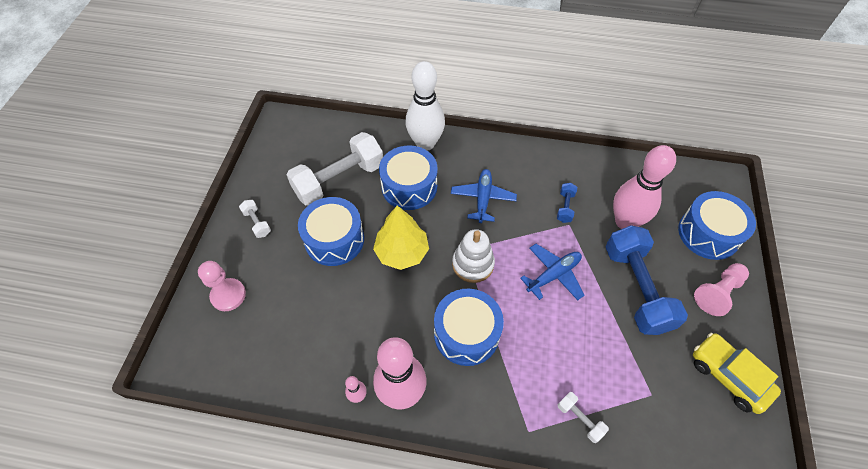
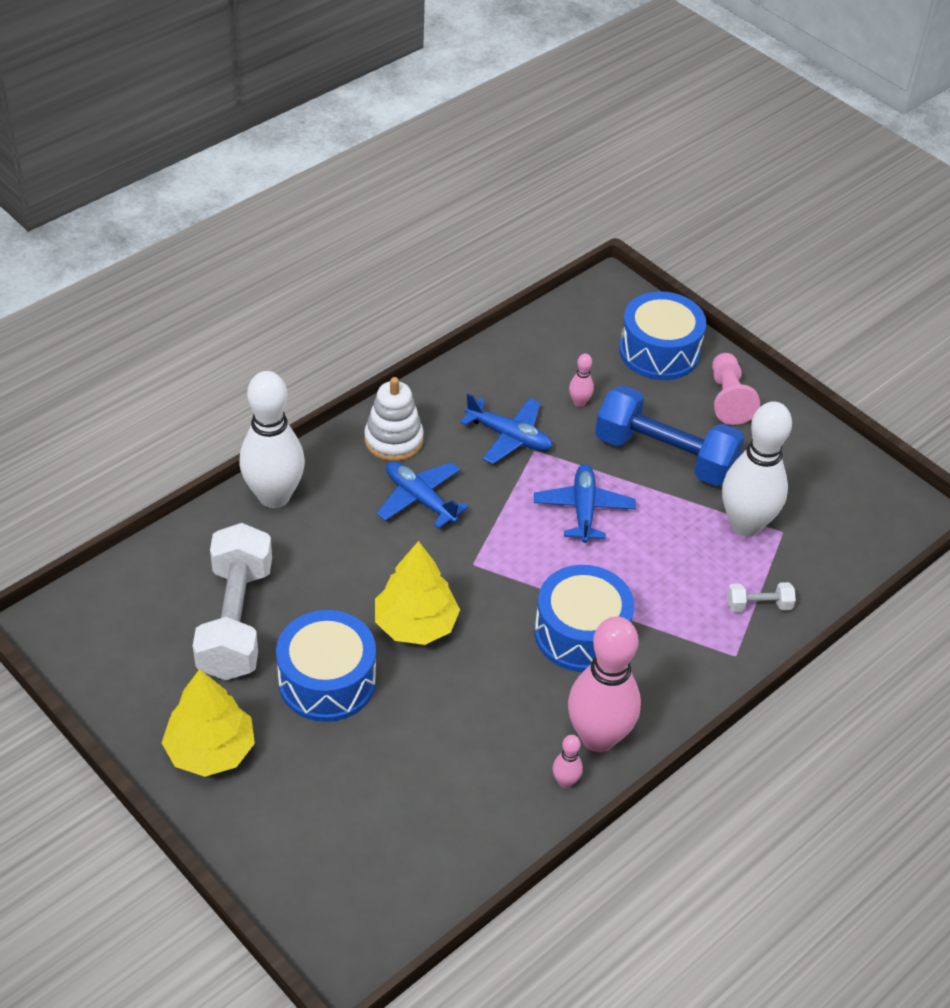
camera: 55 degrees left, 10 degrees down
pink pawn [198,261,246,311] -> none
white dumbbell [239,200,271,238] -> yellow tree [162,669,255,777]
blue drum [379,145,438,210] -> none
white stacking toy [452,229,495,283] -> white stacking toy moved to [364,377,424,461]
blue dumbbell [557,183,577,223] -> blue plane [460,393,553,464]
pink bowling pin [613,145,676,229] -> pink bowling pin [569,353,594,407], size x0.41
yellow car [693,333,781,414] -> none
none -> white bowling pin [722,401,792,537]

